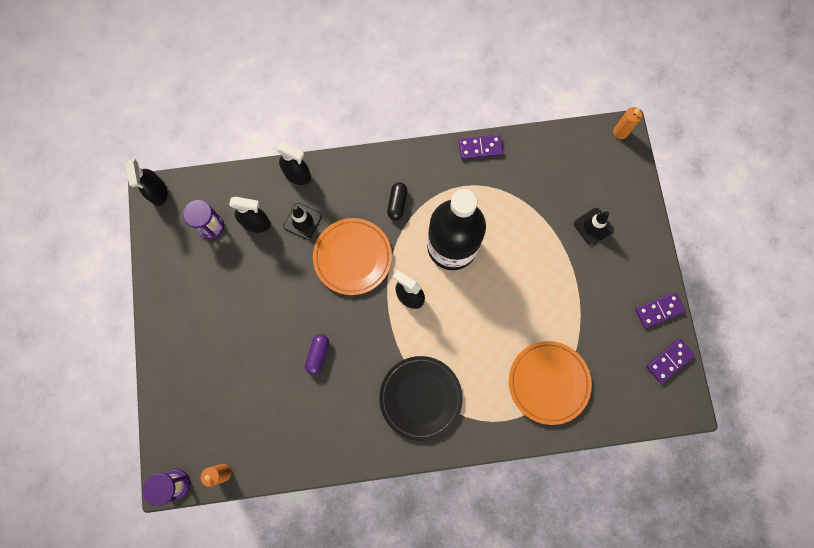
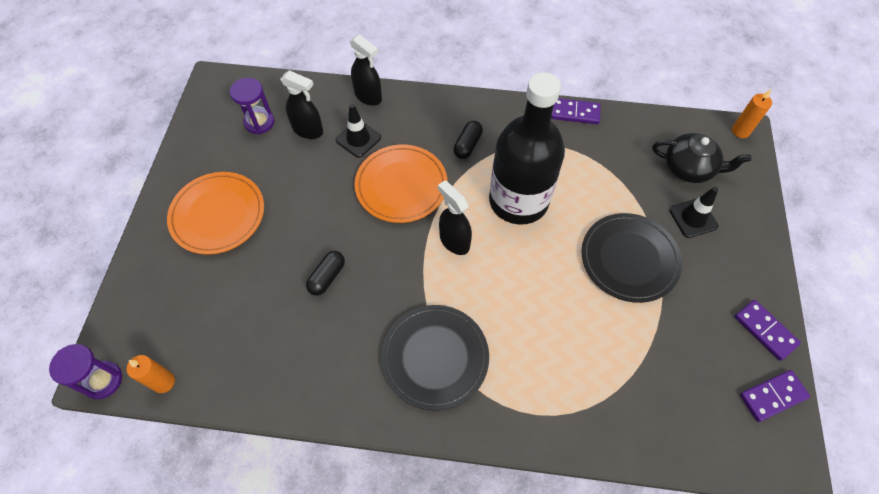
camera: 15 degrees right, 15 degrees down
black spray bottle [125,159,167,206] -> none
purple capsule [305,334,329,375] -> black capsule [306,251,345,296]
orange plate [509,341,592,425] -> orange plate moved to [167,172,264,255]
purple domino [635,292,685,328] -> purple domino turned 60 degrees clockwise [734,300,801,361]
none -> black plate [581,213,682,303]
none -> black teapot [653,133,751,183]

